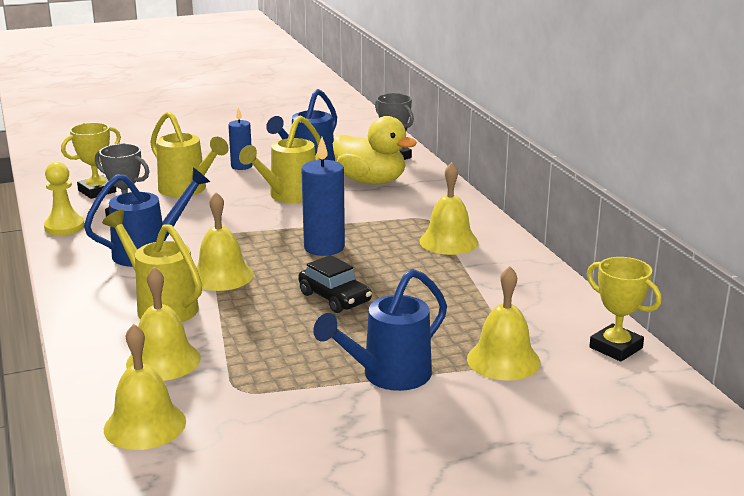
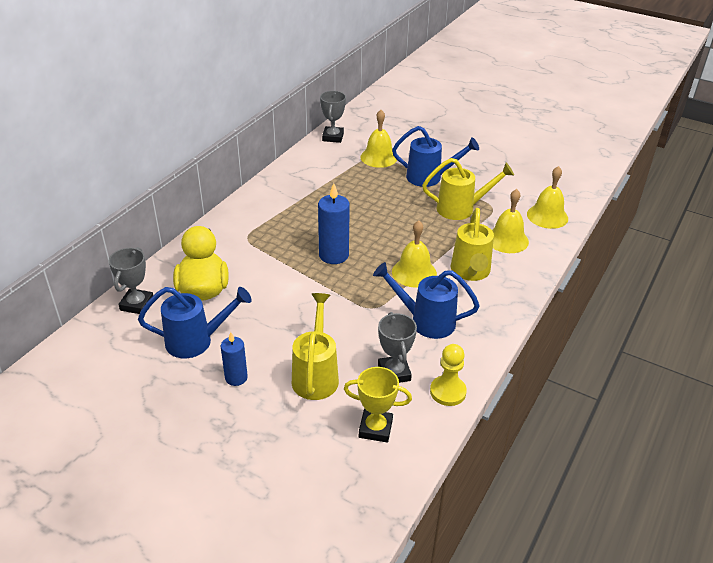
camera: 130 degrees left, 15 degrees up
yellow watering can [239,115,321,203] -> yellow watering can moved to [422,158,514,220]
black car [298,255,372,313] -> none
yellow bell [419,162,479,255] -> none
yellow trophy [587,257,662,362] -> grey trophy [320,91,346,143]

